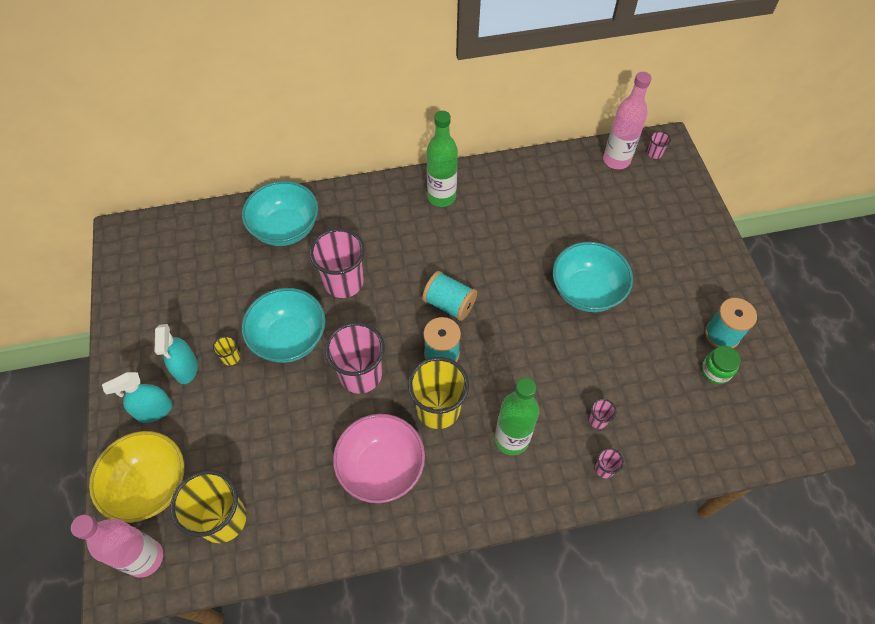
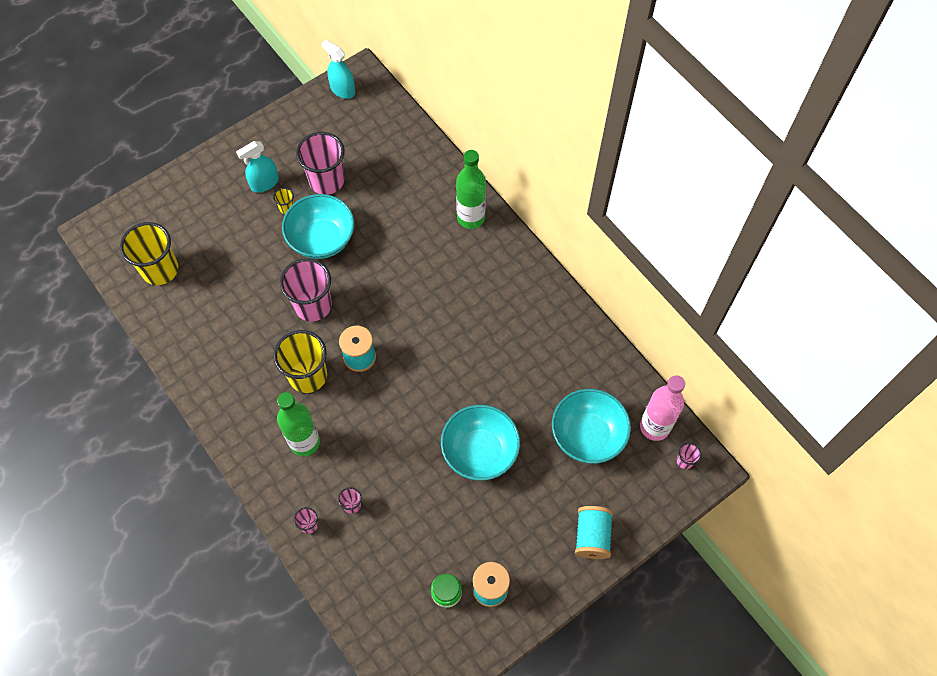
camera: 65 degrees right, 5 degrees up
pink bottle [71,515,163,578] -> none
yellow bowl [89,431,184,523] -> none
turquoise spray bottle [102,372,173,423] -> turquoise spray bottle moved to [321,40,355,99]
turquoise bowl [242,181,318,246] -> turquoise bowl moved to [552,389,631,464]
pink cup [309,228,365,298] -> pink cup moved to [296,132,345,195]
pink bowl [333,414,425,503] -> none
turquoise spool [422,271,477,321] -> turquoise spool moved to [575,506,613,559]
green bottle [427,111,458,207] -> green bottle moved to [456,150,486,229]

